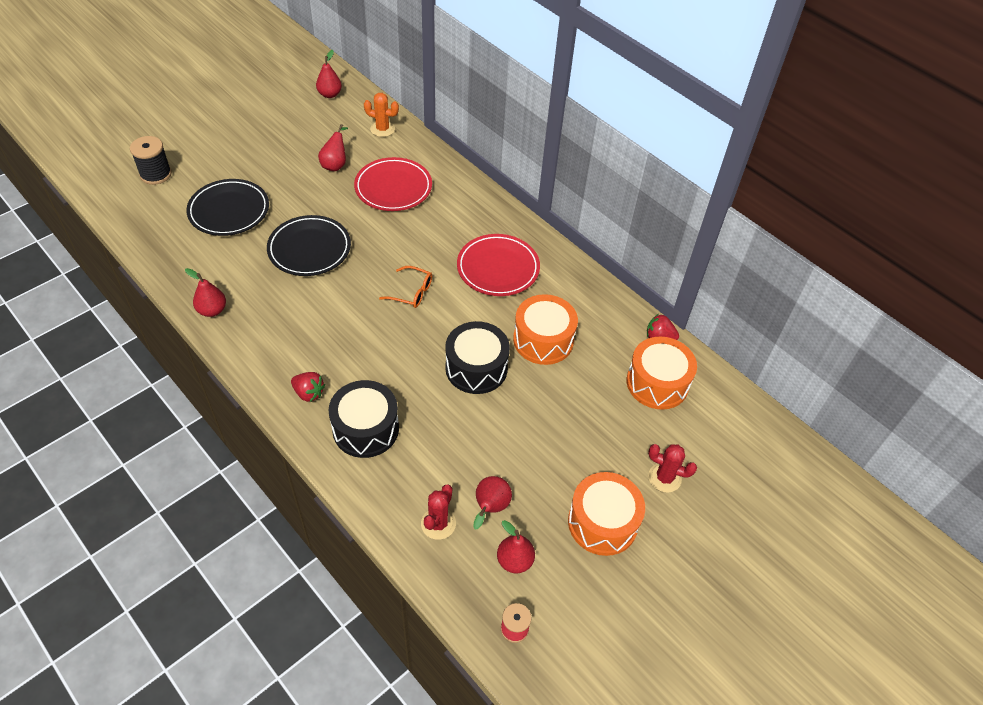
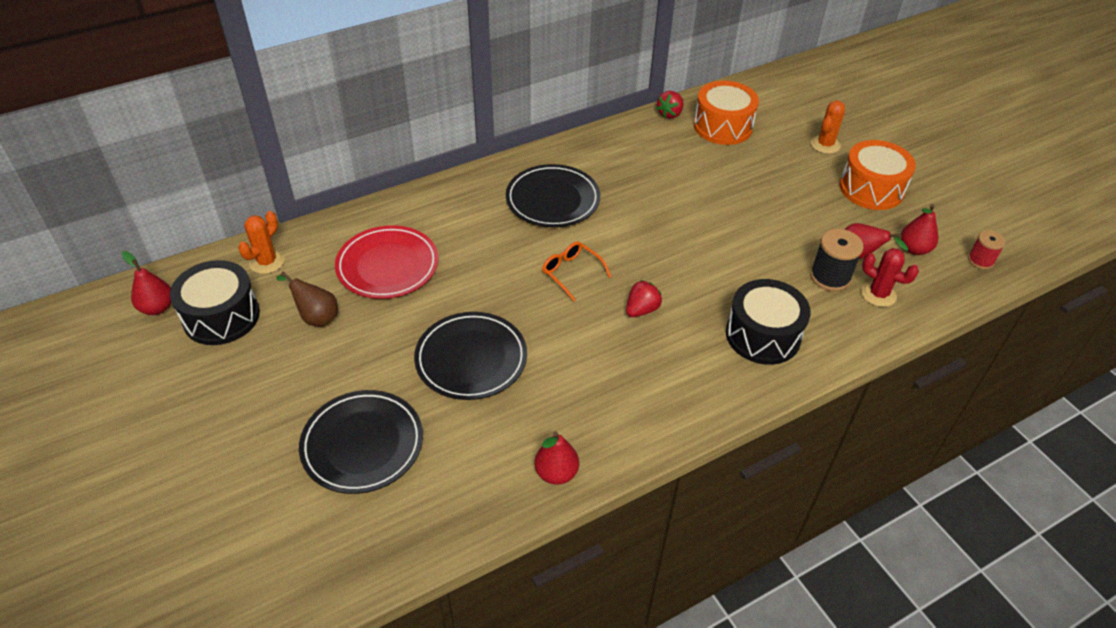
camera: 75 degrees left, 5 degrees down
black spool [130,136,172,185] -> black spool moved to [810,229,864,291]
red strawberry [291,372,325,402] -> red strawberry moved to [626,280,662,317]
red pear [318,124,348,171] -> brown pear [276,272,338,327]
orange glasses [379,266,432,308] -> orange glasses turned 75 degrees counterclockwise [542,241,611,301]
black drum [445,321,510,394] -> black drum moved to [170,260,260,345]
red plate [457,234,540,296] -> black plate [506,164,600,227]
orange drum [513,294,578,365] -> none
red cactus [648,444,697,493] -> orange cactus [811,100,845,154]

